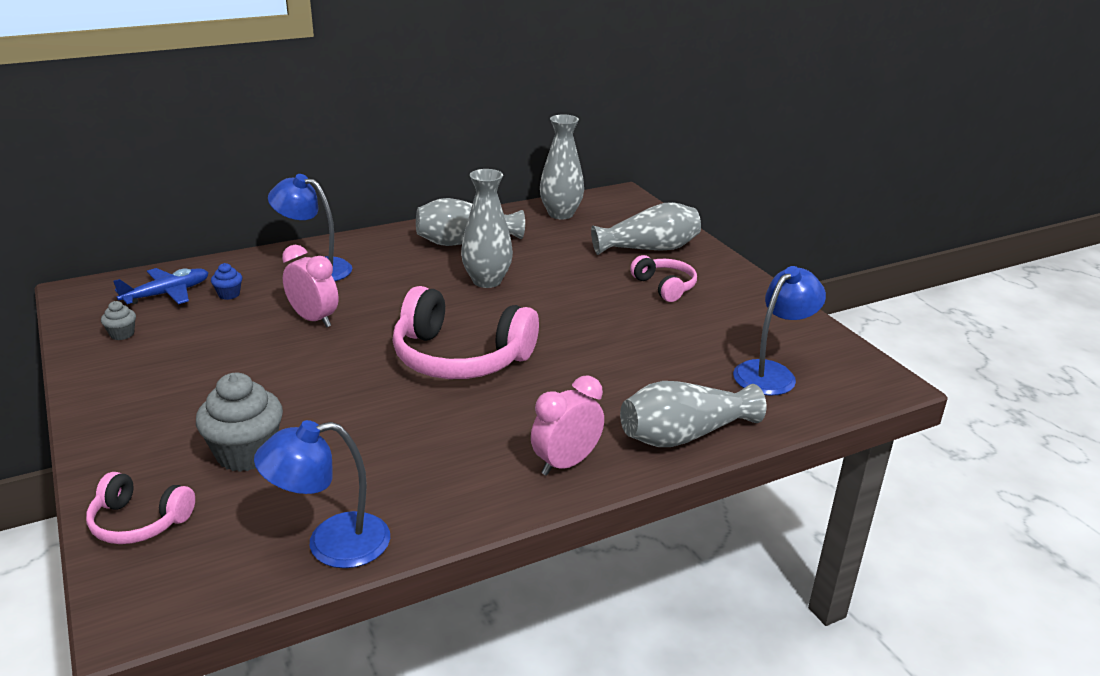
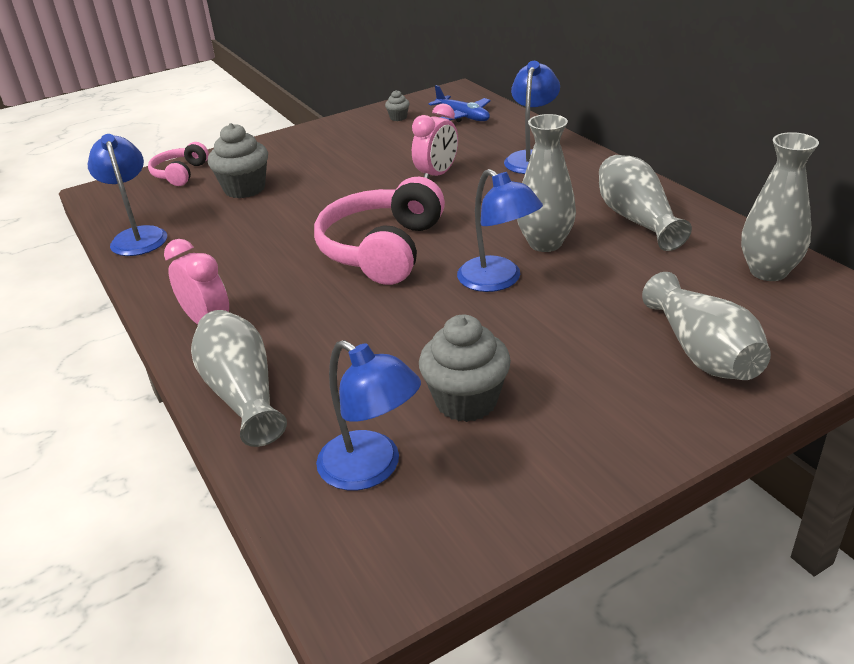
camera: 90 degrees right, 5 degrees up
blue cupcake [211,263,242,300] -> none
pink headphones [630,255,697,302] -> none
none -> grey cupcake [419,315,511,422]
none -> blue lamp [457,169,543,292]

